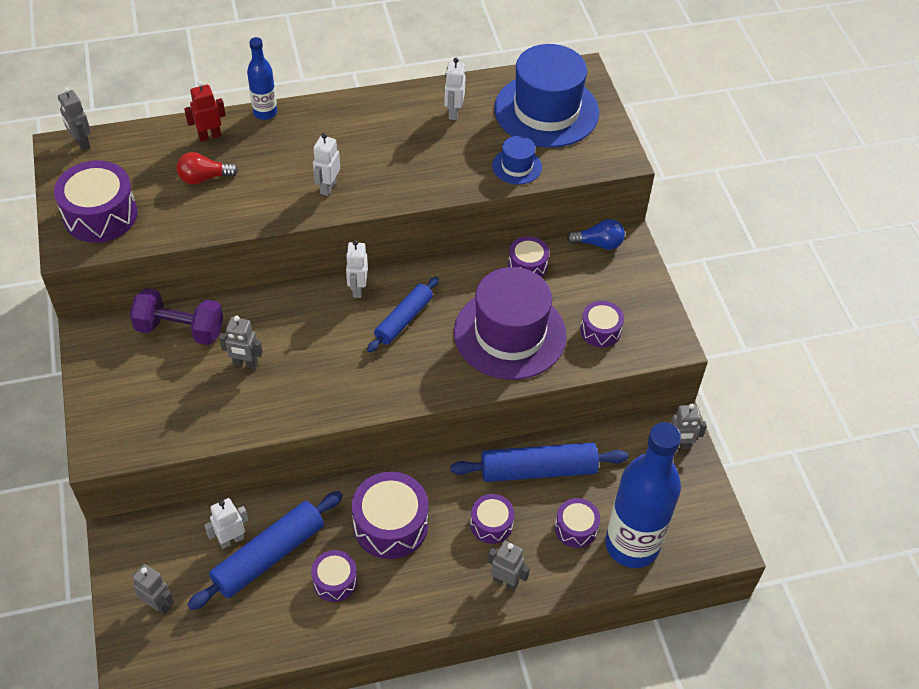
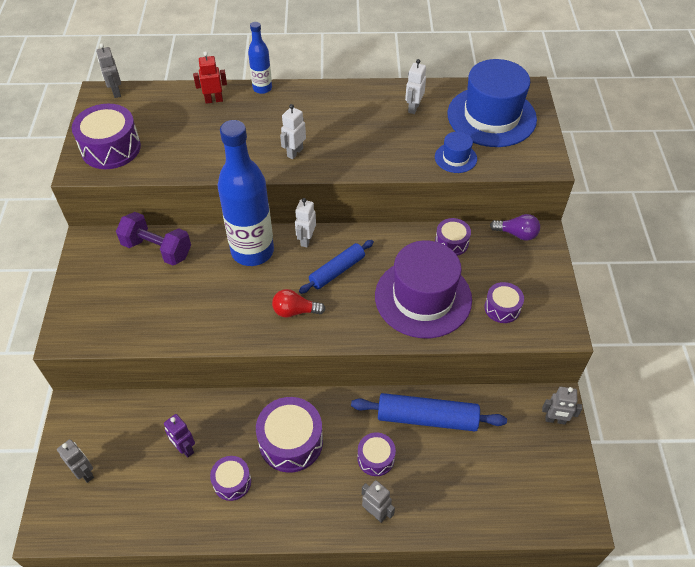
camera: 15 degrees right, 0 degrees up
red light bulb [176,152,238,185] -> red light bulb moved to [272,289,326,318]
blue rolling pin [187,491,343,610] -> purple robot [164,414,195,457]
white robot [204,498,248,549] -> none
grey robot [219,316,263,369] -> none
purple drum [555,498,600,548] -> none
blue light bulb [567,219,625,250] -> purple light bulb [490,214,540,241]
blue bottle [605,422,681,568] -> blue bottle moved to [218,120,274,266]

